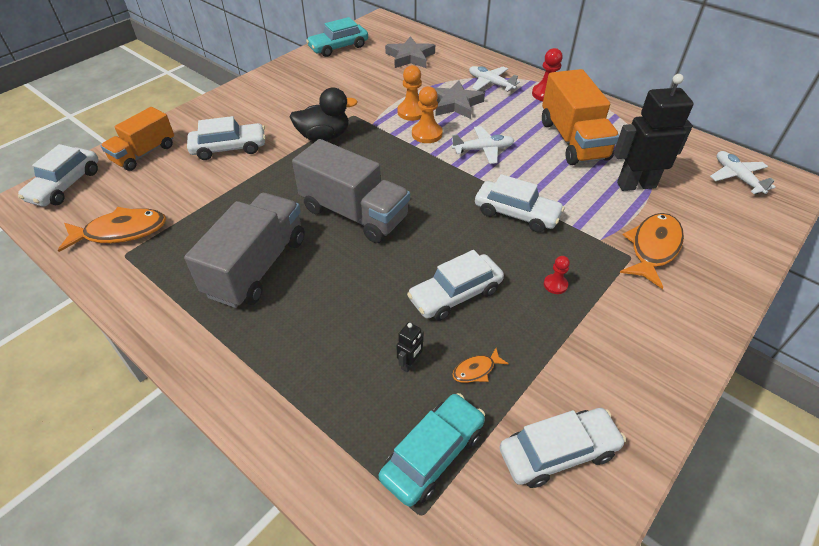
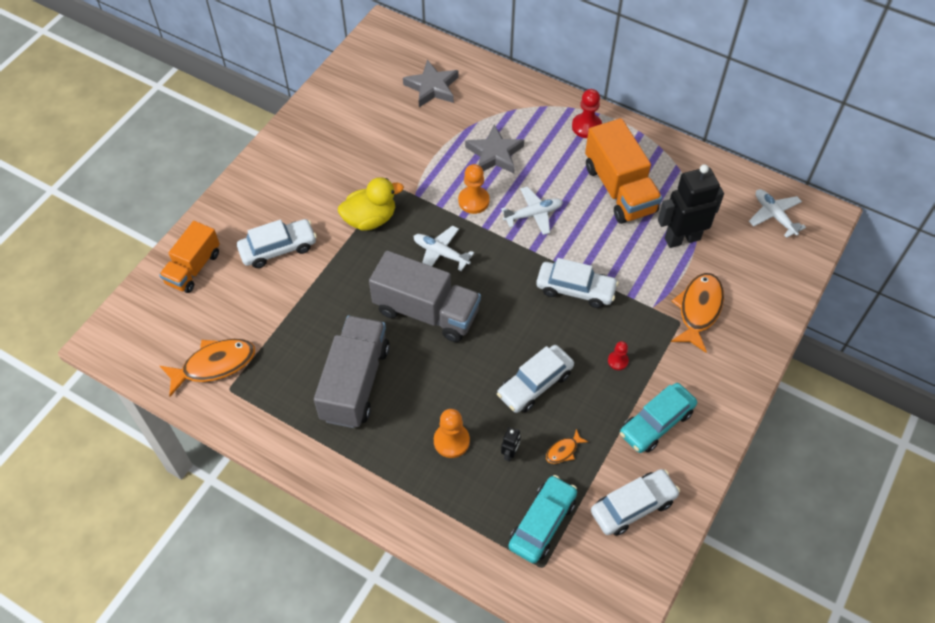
camera: 10 degrees left, 10 degrees up
white car [18,144,99,207] -> none
black duck [290,88,358,141] -> yellow duck [338,177,404,231]
turquoise car [306,17,368,57] -> turquoise car moved to [620,383,697,453]
orange pawn [397,65,422,121] -> orange pawn moved to [434,409,470,458]
white plane [469,66,520,91] -> white plane moved to [414,225,474,271]

